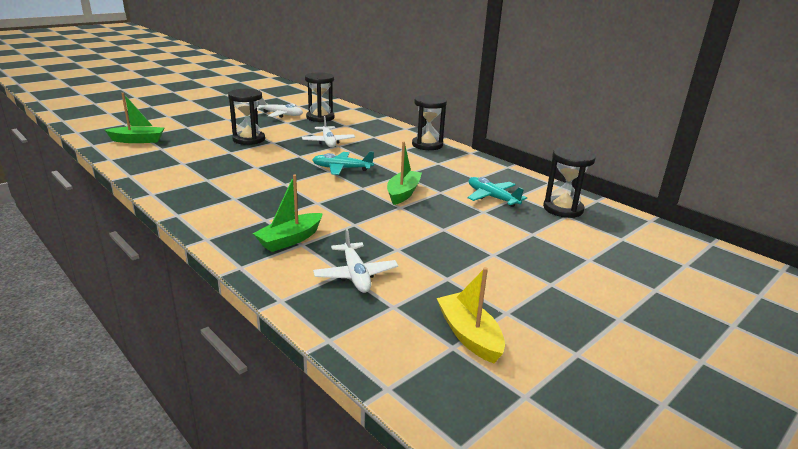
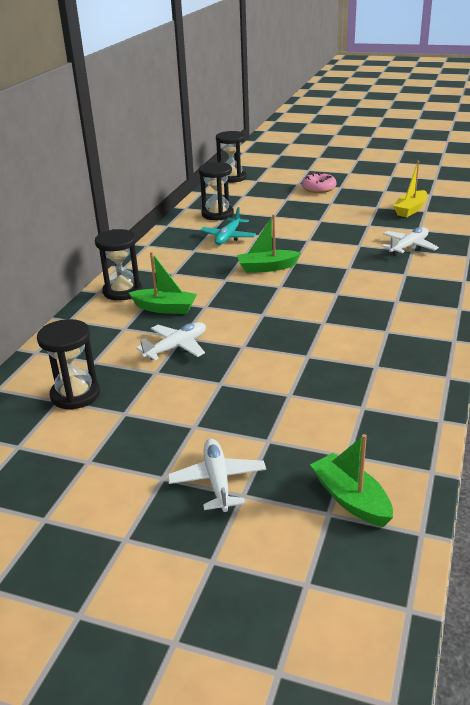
camera: 115 degrees left, 5 degrees up
black hourglass [228,89,265,145] -> black hourglass moved to [216,131,246,183]
green boat [253,174,323,252] -> green boat moved to [129,252,197,314]
white plane [257,97,303,118] -> white plane moved to [168,439,266,512]
turquoise plane [312,151,374,175] -> none
none -> pink donut [302,172,337,193]

